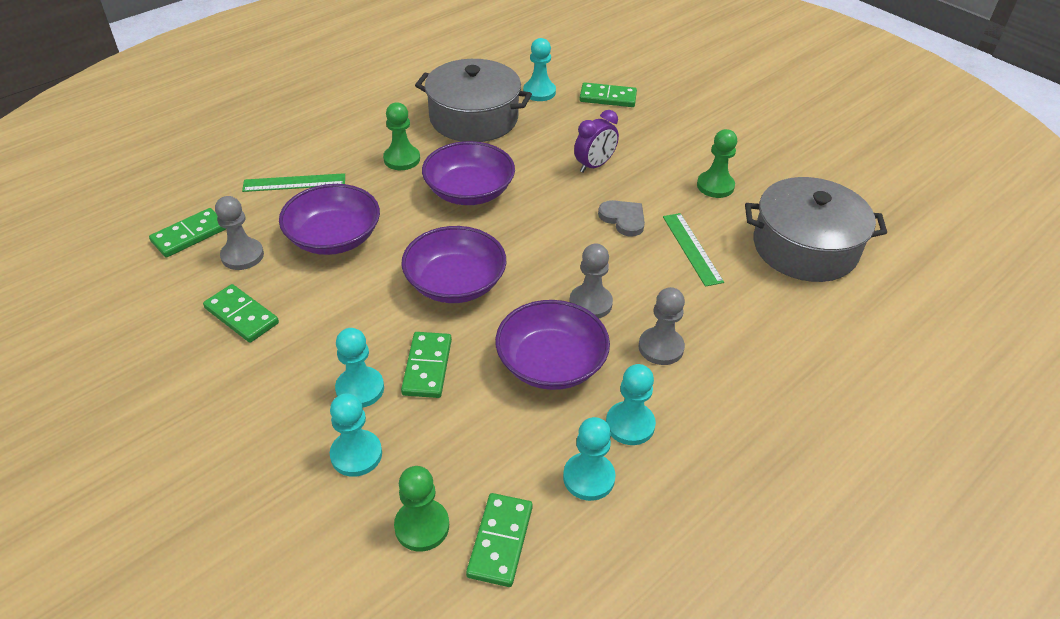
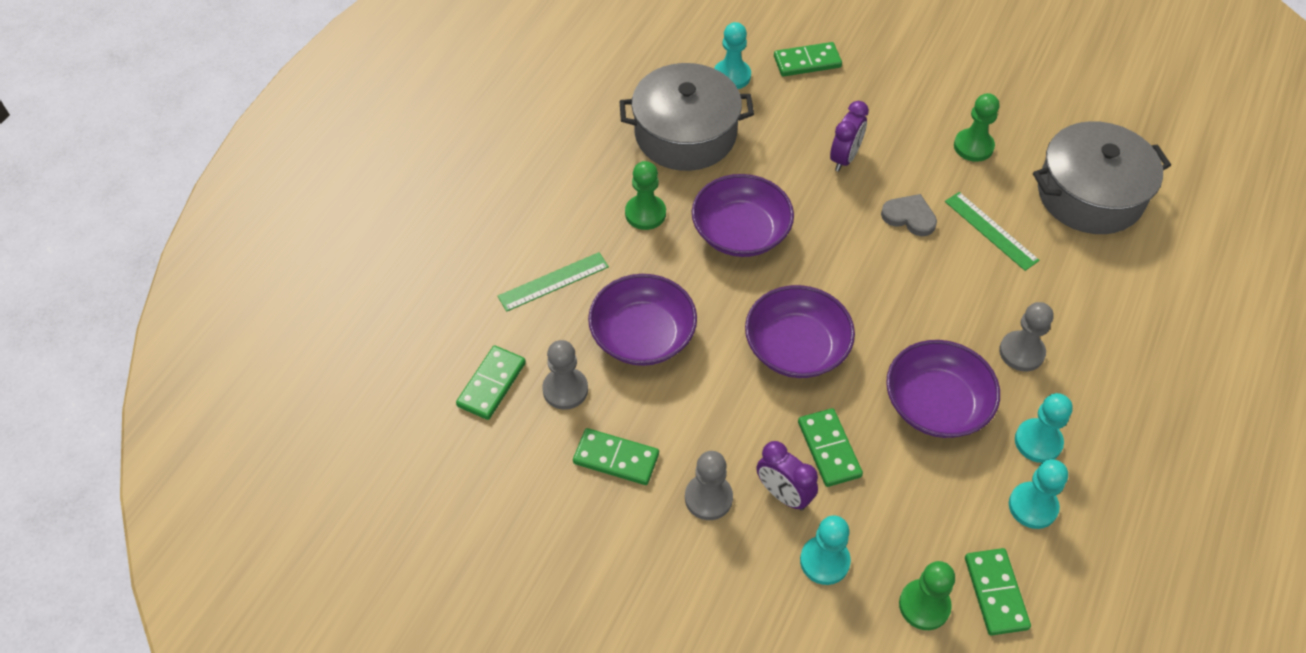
camera: 20 degrees left, 10 degrees up
turquoise pawn [335,328,384,407] -> purple clock [756,441,818,510]
grey pawn [569,244,613,318] -> grey pawn moved to [685,451,733,520]

